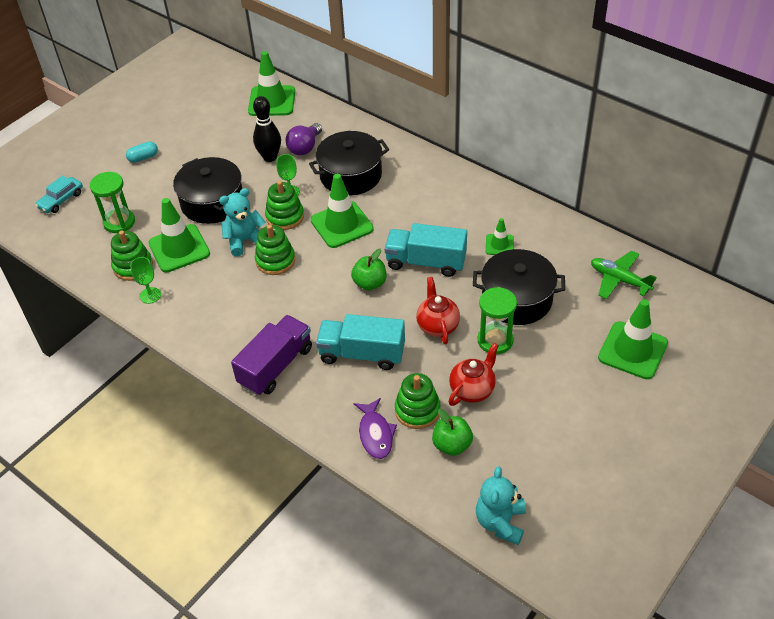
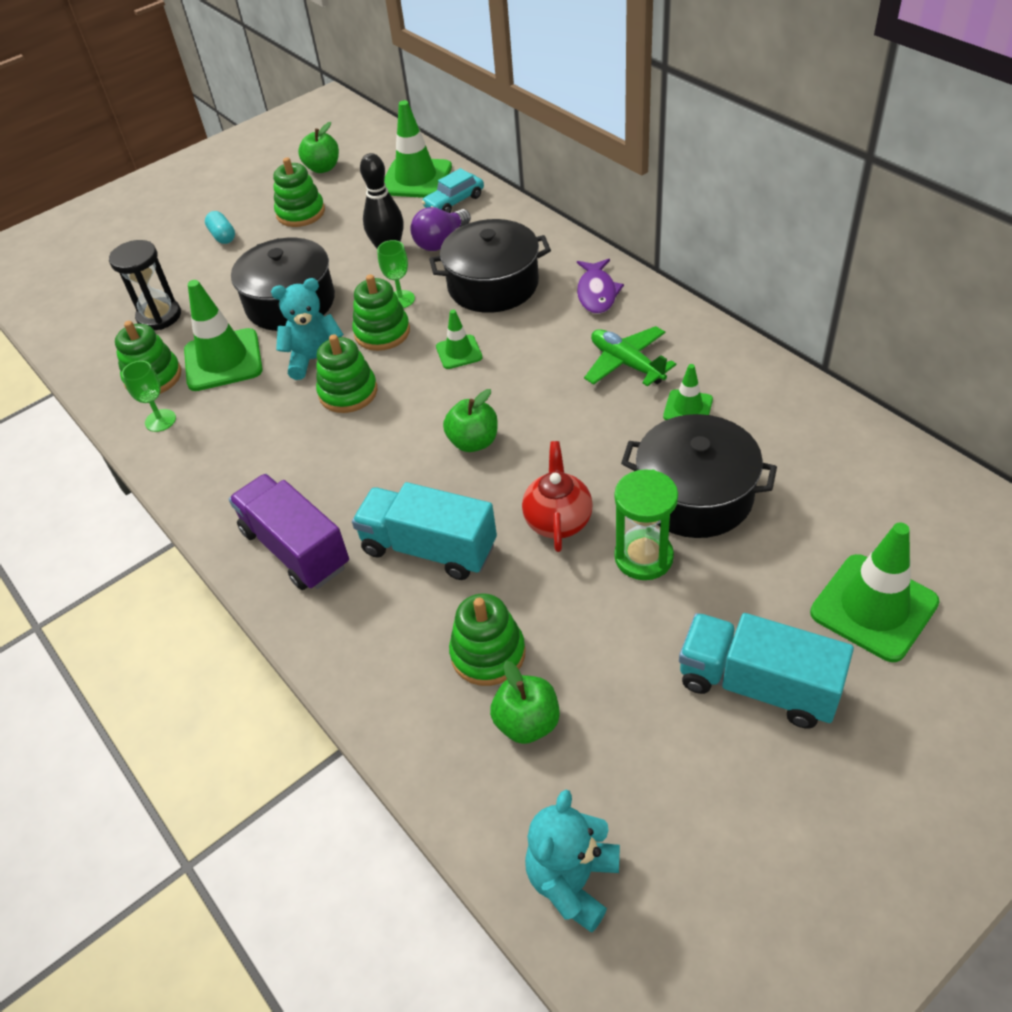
camera: 15 degrees right, 0 degrees up
turquoise car [35,175,83,213] -> turquoise car moved to [422,168,484,213]
green hourglass [90,172,135,233] -> black hourglass [109,240,181,330]
turquoise capsule [126,141,158,163] -> turquoise capsule turned 75 degrees clockwise [205,211,235,244]
purple truck [231,315,312,396] -> purple truck turned 90 degrees counterclockwise [229,474,349,590]
green traffic cone [311,174,374,248] -> green traffic cone [436,310,482,369], size x0.53
purple fish [354,398,397,459] -> purple fish moved to [577,259,624,314]
turquoise truck [384,223,467,277] -> turquoise truck moved to [679,613,854,728]
red teapot [449,343,499,406] -> none
green plane [591,251,657,299] -> green plane moved to [584,326,676,387]
none -> green stacking toy [273,158,325,227]
none -> green apple [298,122,339,173]

